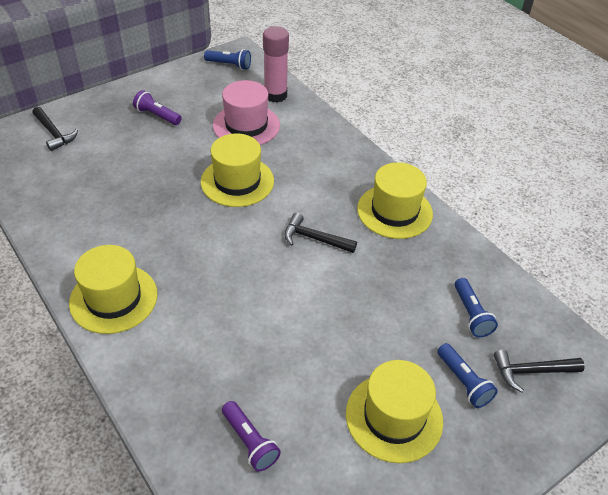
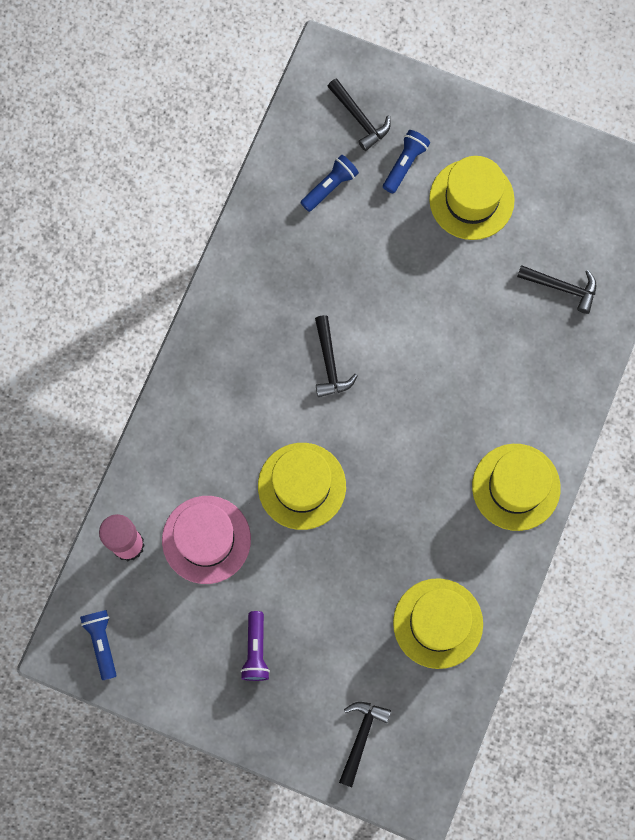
camera: 120 degrees left, 30 degrees up
purple flashlight [222,401,281,472] -> black hammer [517,265,596,314]
yellow hat [357,162,433,239] -> yellow hat moved to [393,578,483,669]

